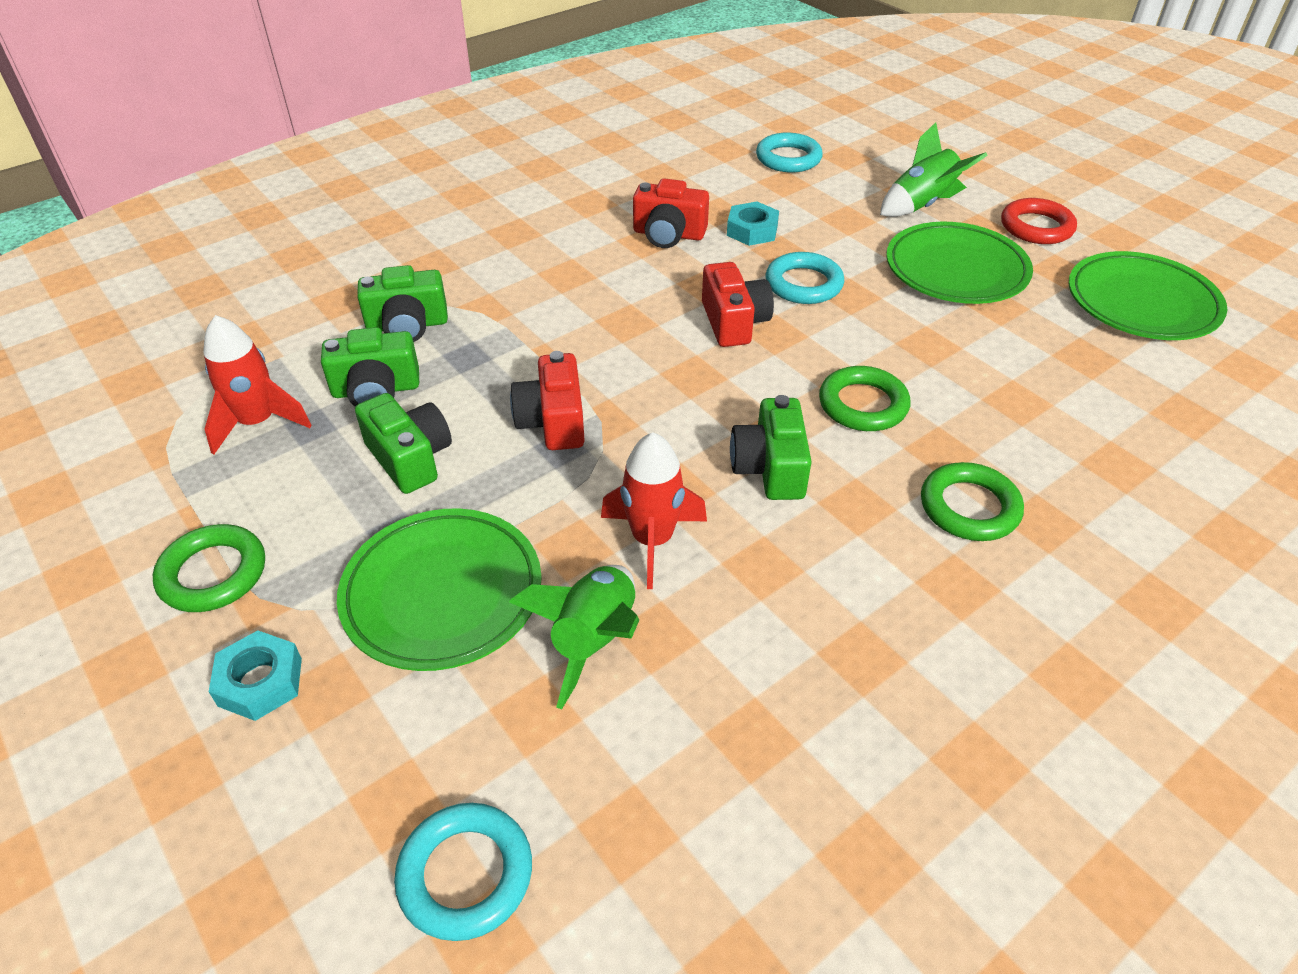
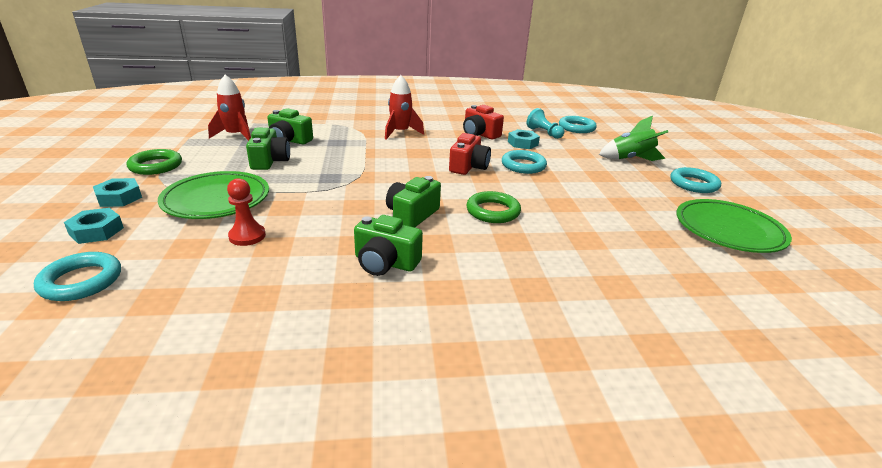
camera: 30 degrees right, 15 degrees down
green camera [357,265,448,342] -> green camera moved to [354,215,423,276]
green rocket [509,565,639,709] -> red pawn [227,178,266,246]
red camera [510,351,585,450] -> none
red rocket [601,432,707,589] -> red rocket moved to [385,75,424,140]
green plate [886,222,1033,304] -> none
green ring [921,462,1024,541] -> none
red ring [1001,198,1077,244] -> turquoise ring [670,167,721,193]
none -> turquoise nut [64,208,124,244]
none -> turquoise pawn [527,108,564,139]

